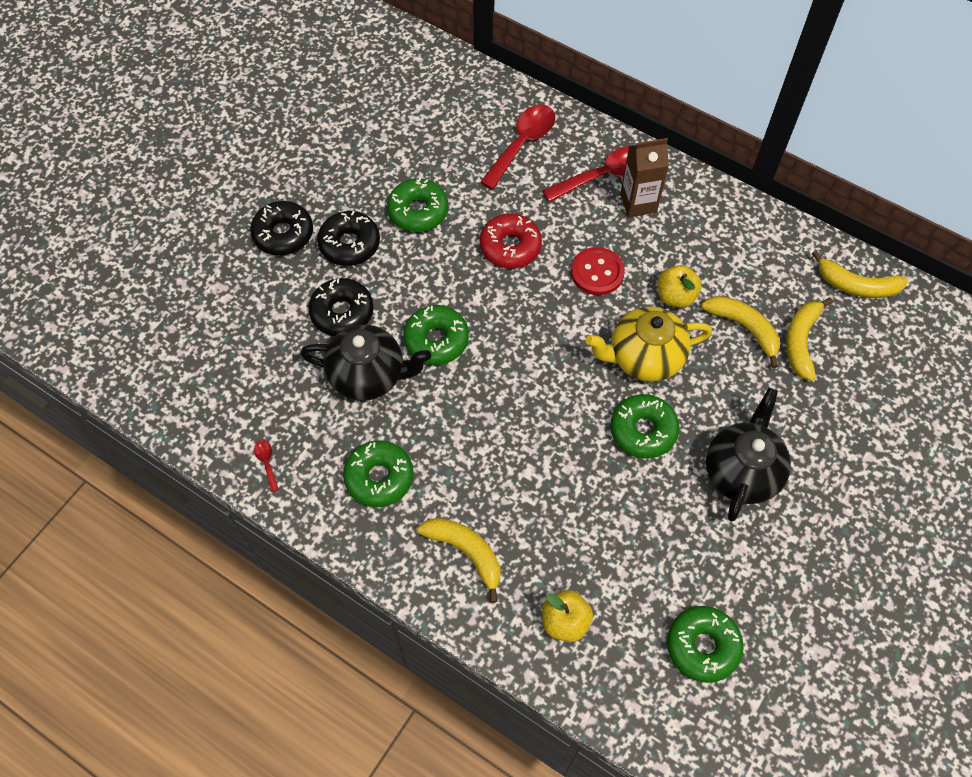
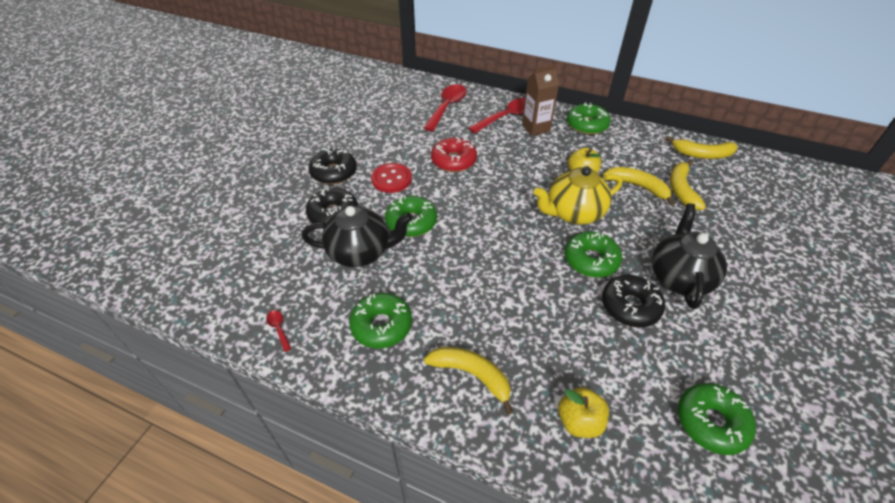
camera: 10 degrees left, 15 degrees down
black donut [250,201,313,255] -> black donut moved to [602,275,665,327]
green donut [387,178,448,232] -> green donut moved to [567,103,611,135]
red button [571,247,625,295] -> red button moved to [371,163,412,193]

